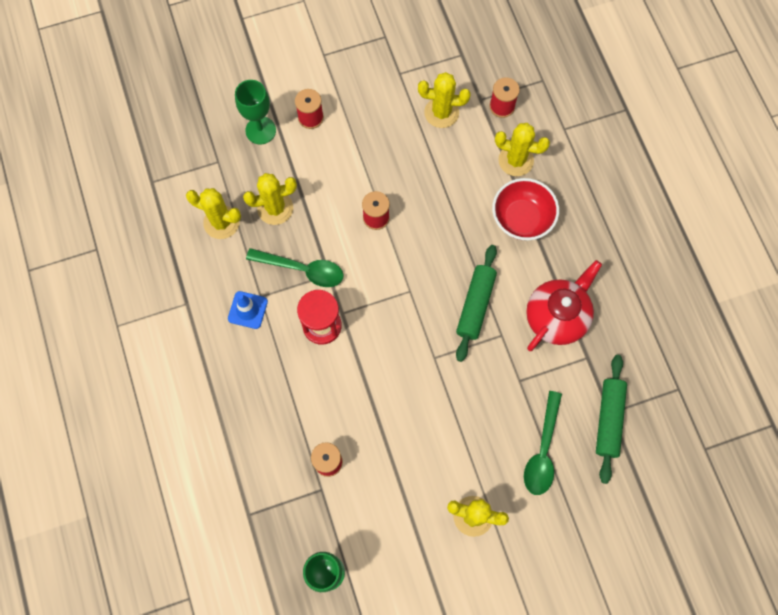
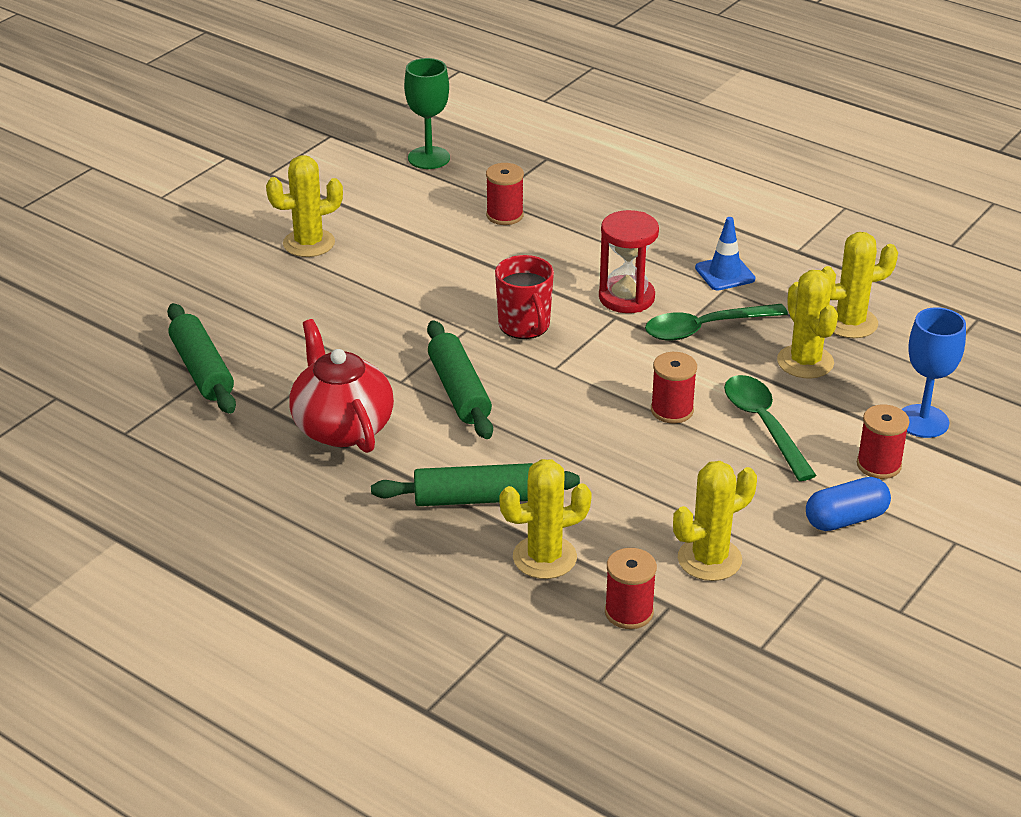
camera: 145 degrees right, 35 degrees down
green goblet [235,80,276,144] -> blue goblet [901,307,966,438]
yellow cactus [243,173,297,225] -> yellow cactus turned 60 degrees counterclockwise [777,270,838,379]
red bowl [492,178,559,241] -> green rolling pin [371,463,580,506]
green spoon [524,391,562,495] -> green spoon moved to [724,375,817,481]
red teapot [526,260,602,351] -> red teapot turned 150 degrees clockwise [289,319,394,453]
none -> red mug [495,255,554,339]
none -> blue capsule [806,477,891,531]

